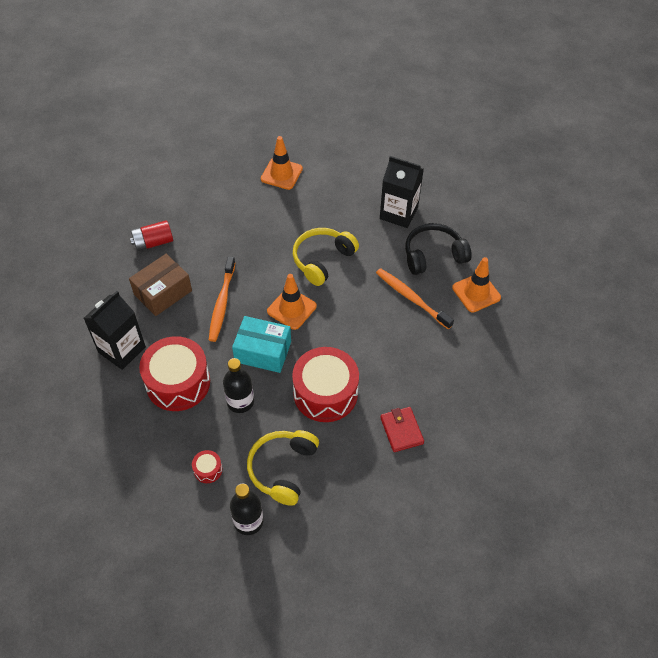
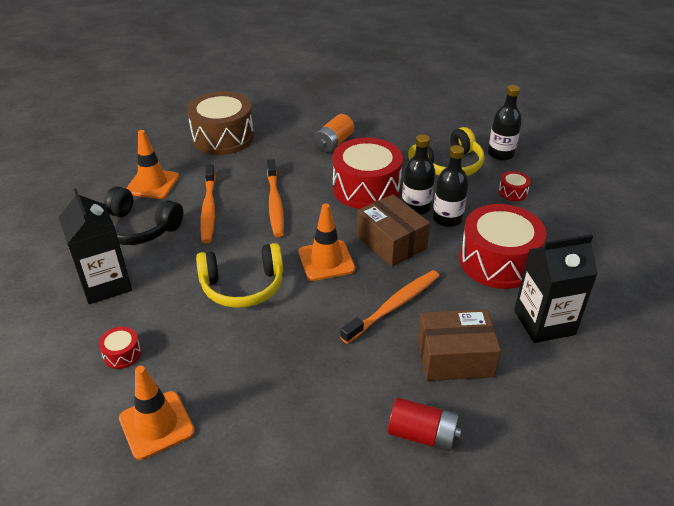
camera: 140 degrees left, 15 degrees down
turquoise box [232,316,291,373] -> brown box [357,194,430,267]
red wallet [380,407,424,452] -> orange battery [313,114,354,153]
none -> red drum [99,327,141,369]
none -> brown drum [187,91,254,155]
none -> orange toothbrush [267,159,284,237]
none -> black bottle [402,134,435,215]

